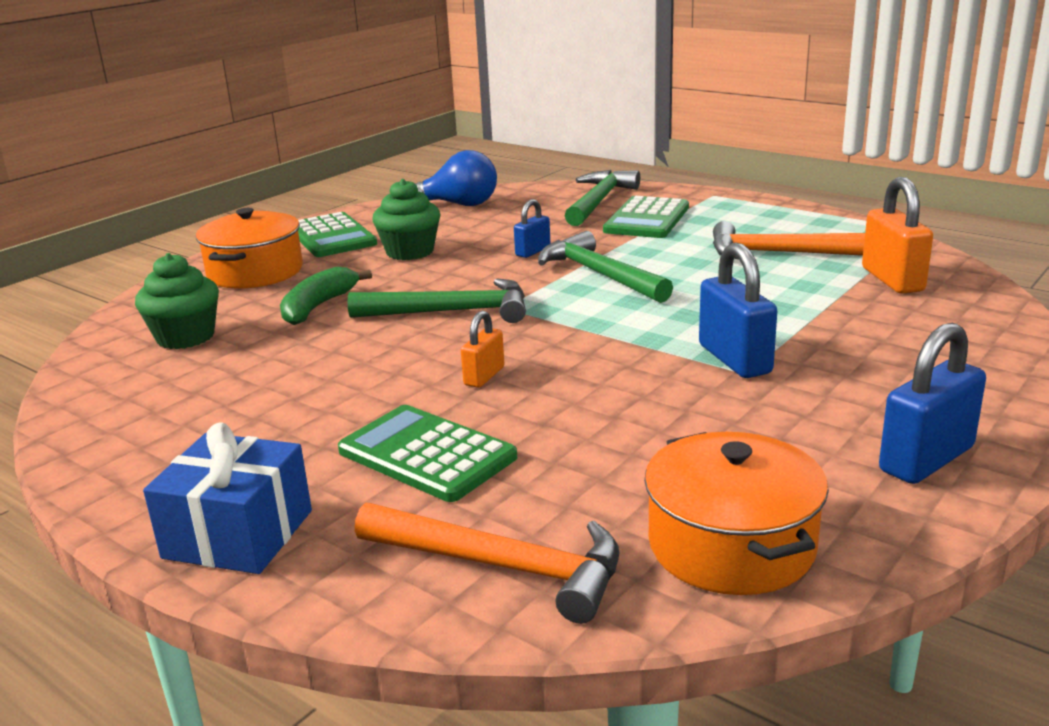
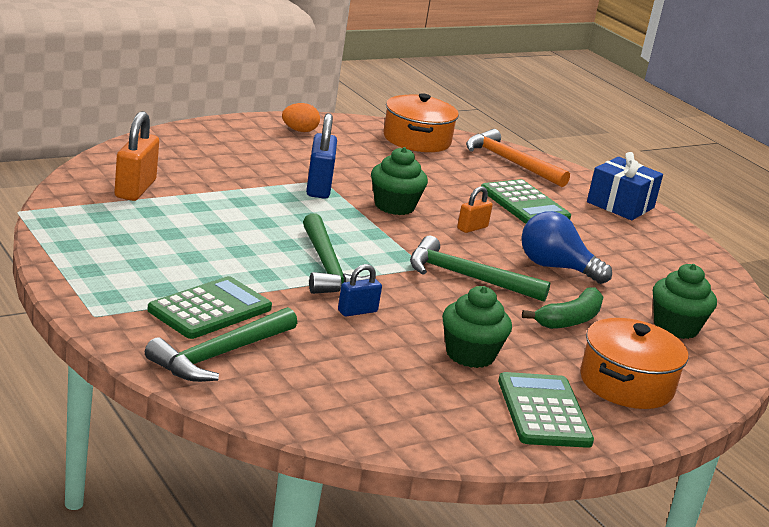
camera: 165 degrees left, 0 degrees up
blue light bulb [415,150,497,206] -> blue light bulb moved to [521,211,612,284]
orange hammer [713,221,865,259] -> none
blue padlock [879,323,986,484] -> orange egg [282,103,320,132]
none -> green cupcake [371,147,428,215]

